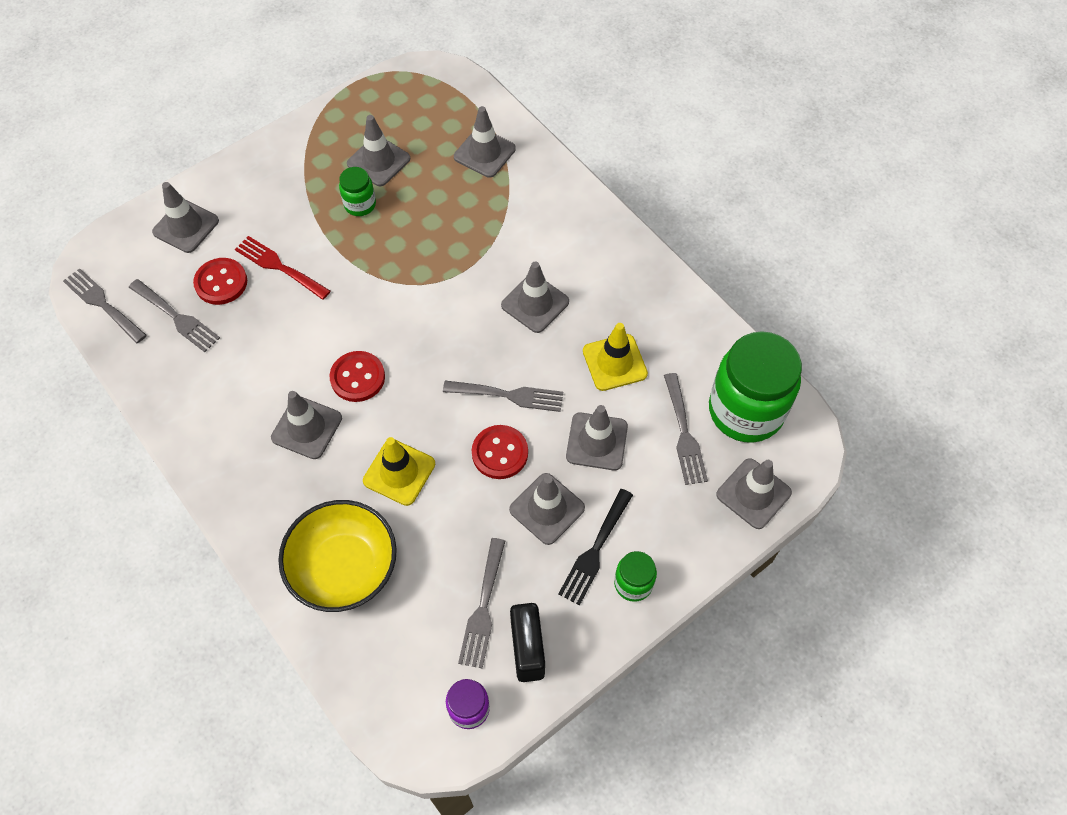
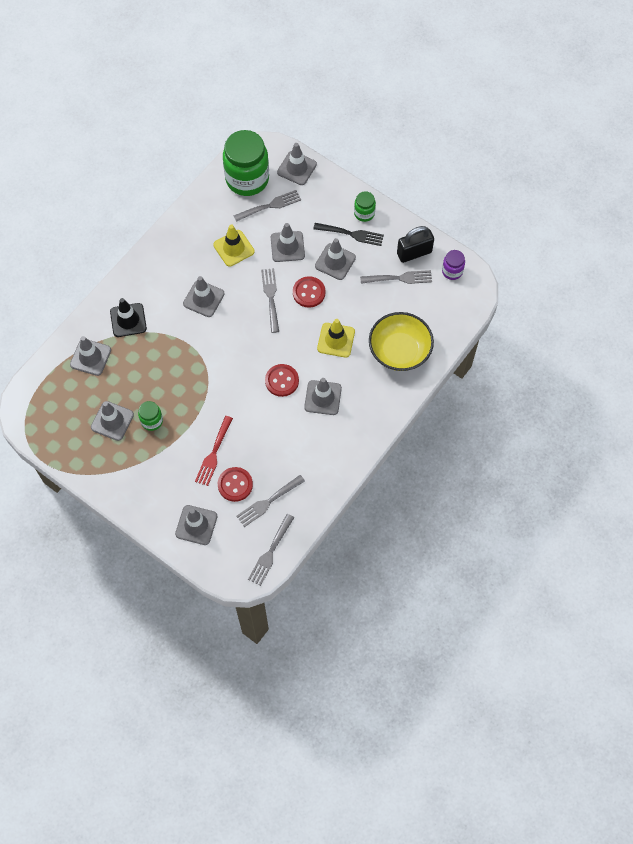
camera: 105 degrees left, 5 degrees up
grey fork [129,279,220,352] -> grey fork turned 150 degrees counterclockwise [236,475,305,527]
none -> black traffic cone [110,298,147,337]

